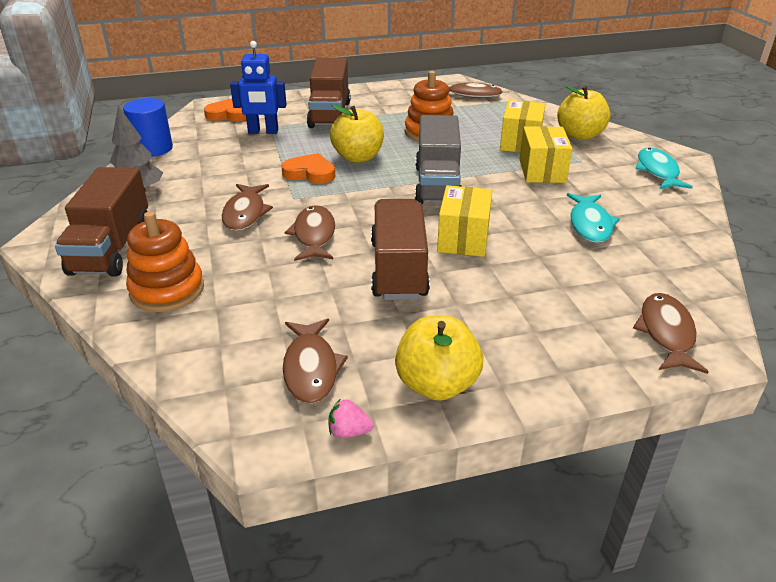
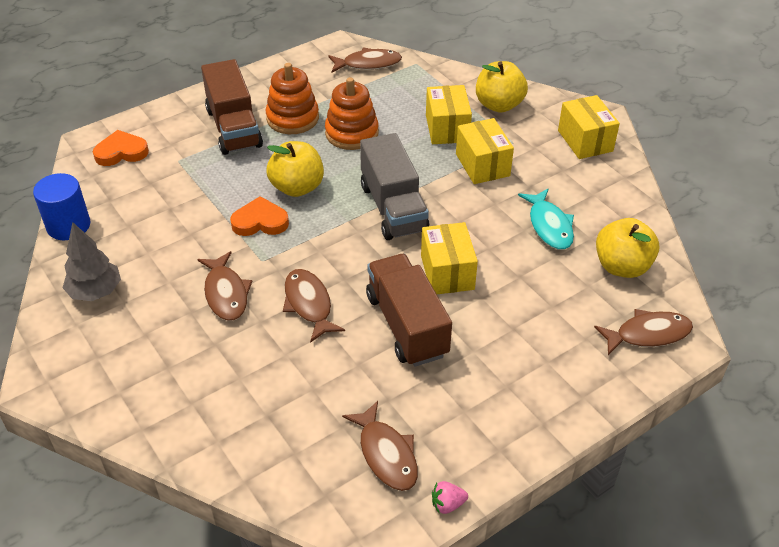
camera: 20 degrees left, 10 degrees up
brown truck [55,167,148,277] -> none
orange stacking toy [126,211,204,312] -> orange stacking toy moved to [266,63,319,134]
blue robot [230,41,287,134] -> none
yellow apple [395,315,483,401] -> yellow apple moved to [596,218,659,278]
brown fish [633,293,709,374] -> brown fish turned 90 degrees clockwise [594,309,693,355]
turquoise fish [635,148,692,189] -> yellow box [558,95,620,159]

